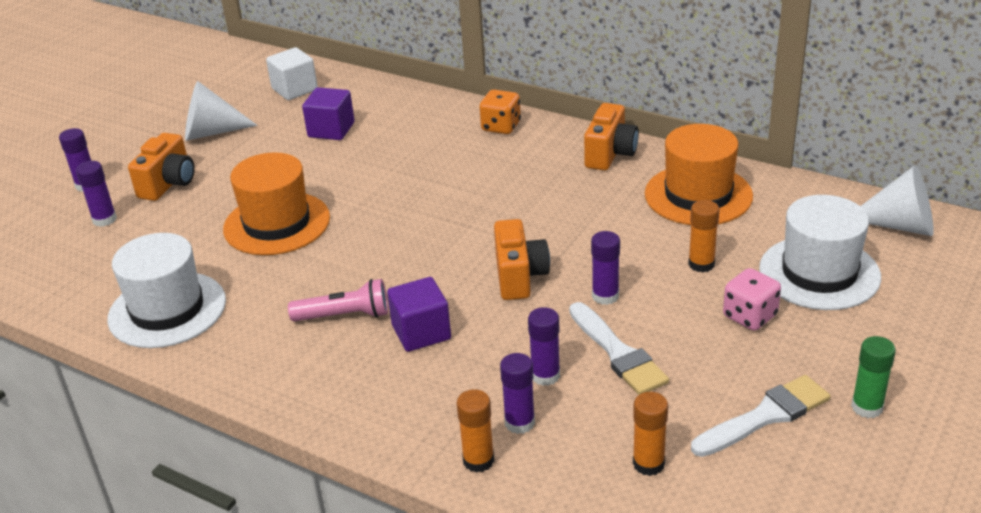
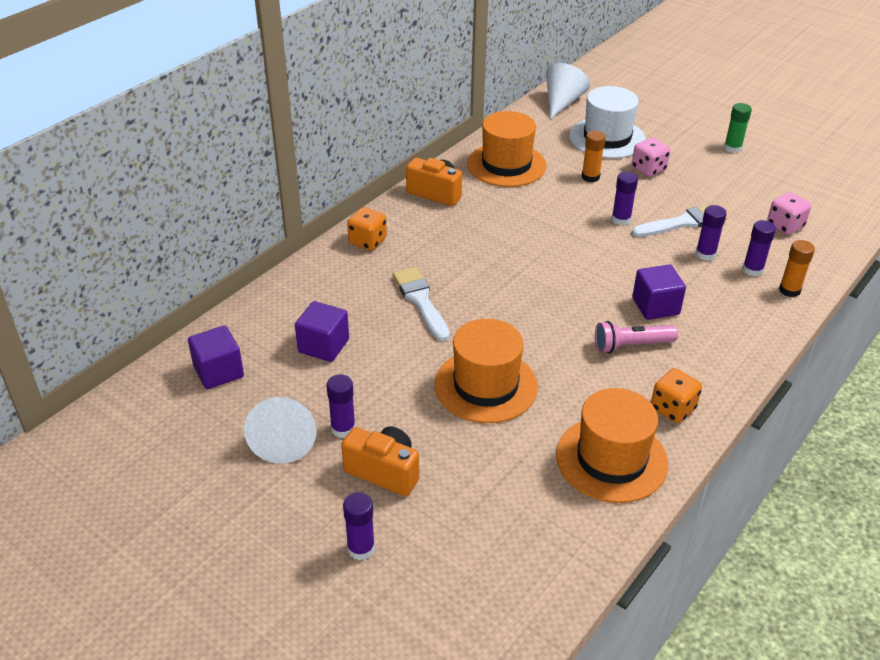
camera: 85 degrees left, 5 degrees up
purple glue stick [76,161,117,227] -> purple glue stick moved to [326,374,356,438]
white hat [107,233,226,348] -> orange hat [556,388,668,503]
white cube [266,47,318,100] -> purple cube [188,325,244,389]
pink flashlight [288,279,388,322] -> pink flashlight turned 105 degrees counterclockwise [595,321,678,353]
orange camera [494,219,550,300] -> none
orange glue stick [633,392,668,476] -> pink dice [767,192,811,235]
white brush [691,375,831,457] -> white brush moved to [393,267,450,341]
none -> orange dice [651,368,702,423]

